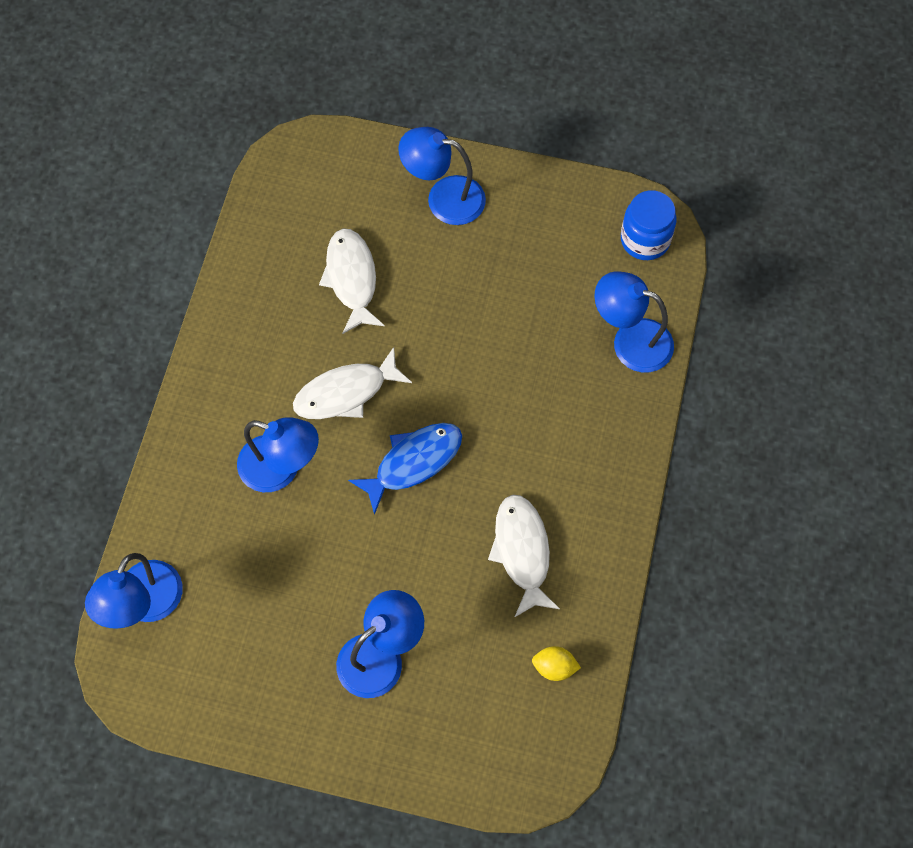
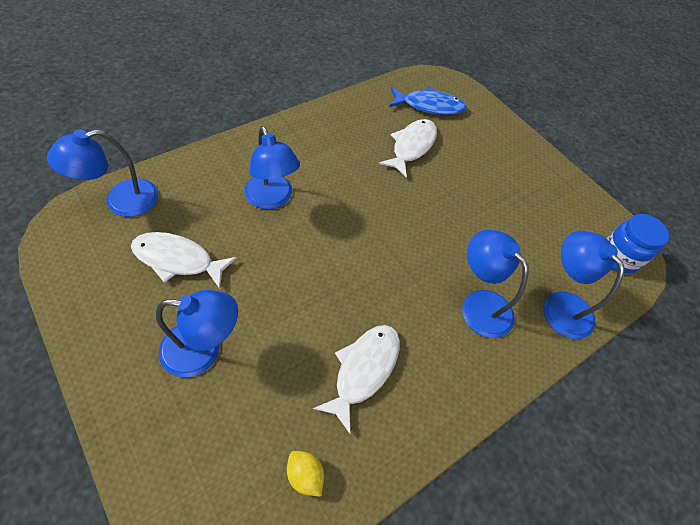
camera: 35 degrees right, 10 degrees down
white fish [293,347,412,419] -> white fish moved to [131,232,237,289]
blue fish [348,423,462,515] -> blue fish moved to [389,87,467,115]
blue lamp [398,127,486,225] -> blue lamp moved to [462,229,528,338]

